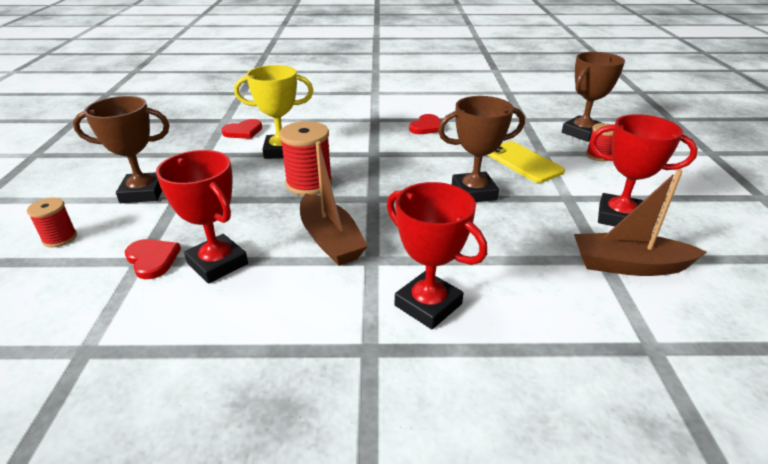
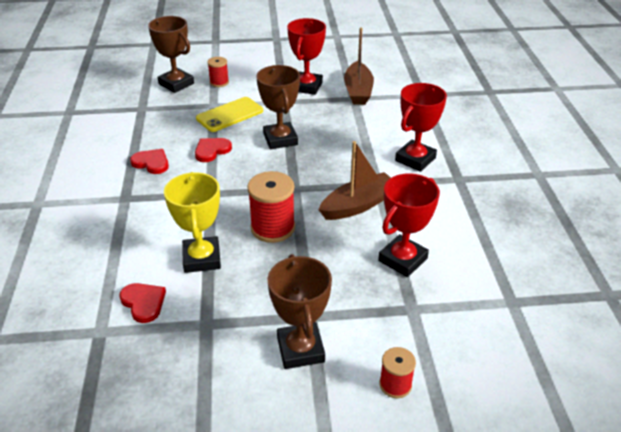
camera: 95 degrees left, 5 degrees up
red heart [125,239,181,279] -> red heart moved to [195,138,232,162]

